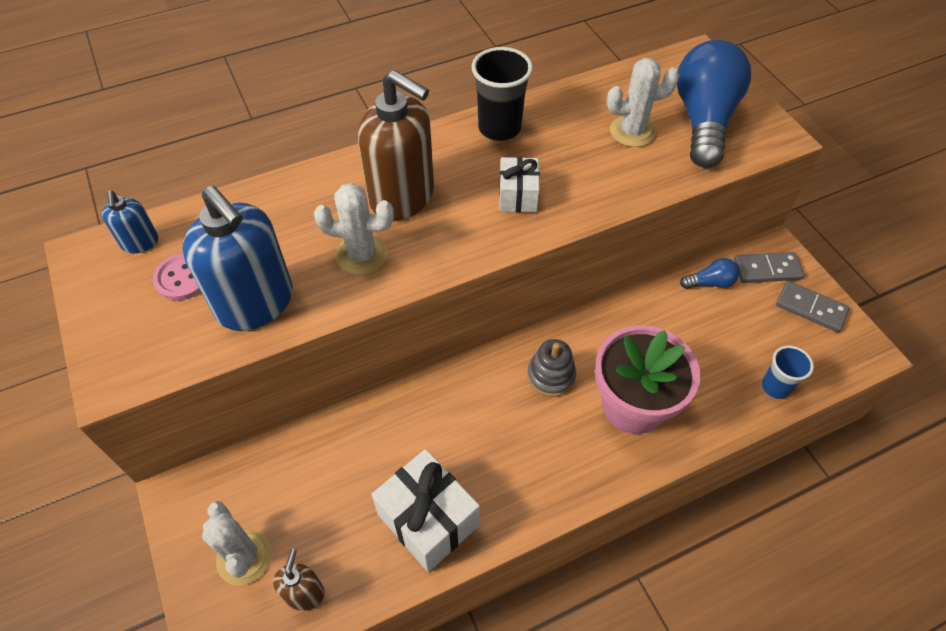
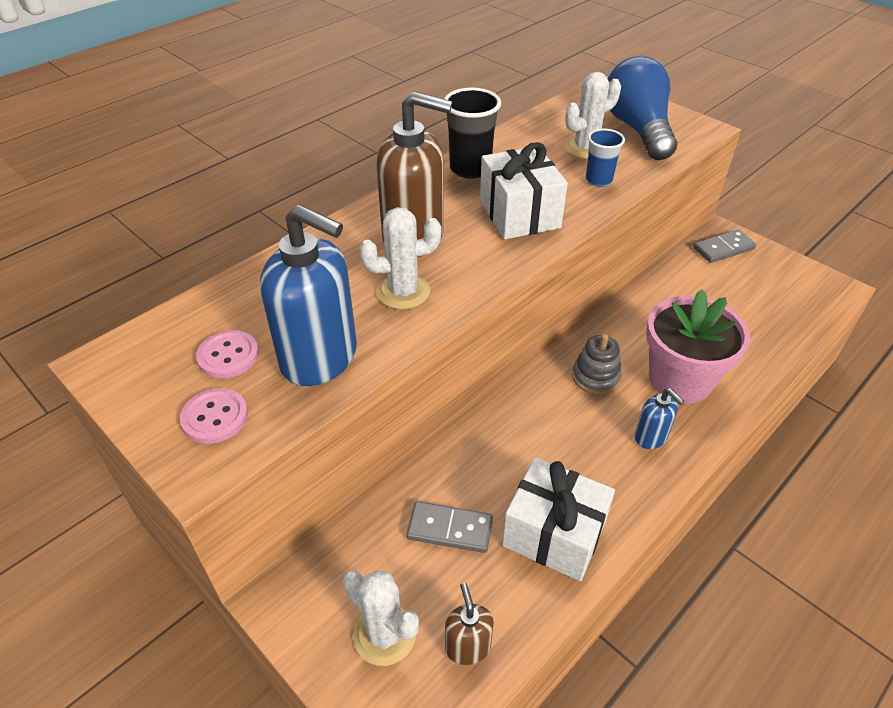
camera: 20 degrees left, 10 degrees down
blue soap dispenser [102,191,158,253] -> blue soap dispenser moved to [635,388,684,449]
white gift [499,157,540,212] -> white gift [480,142,568,239], size x1.68
blue light bulb [680,258,739,289] -> none
blue cup [761,345,814,399] -> blue cup moved to [586,129,625,187]
grey domino [776,281,850,332] -> grey domino moved to [407,501,493,553]
none -> pink button [180,388,248,444]

